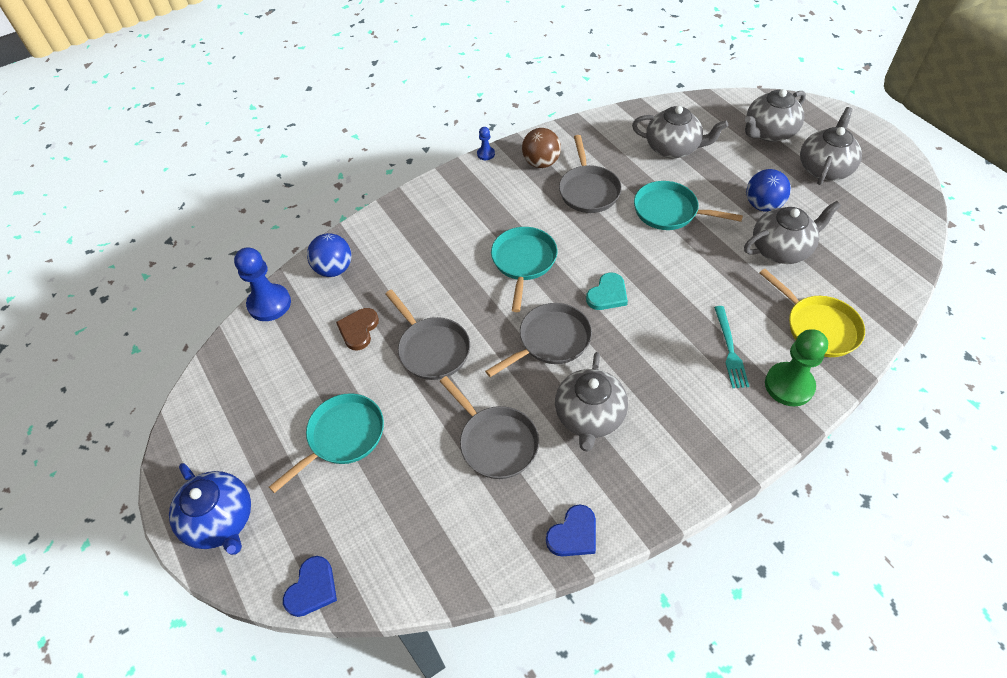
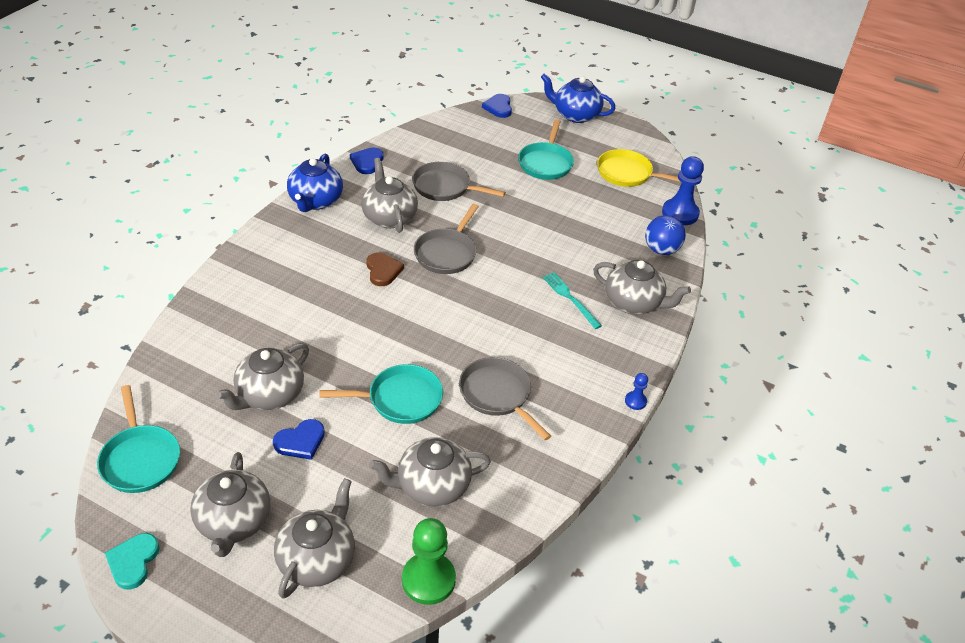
camera: 145 degrees right, 10 degrees down
brown heart [336,308,379,350] -> brown heart moved to [366,253,404,286]
grey pan [385,289,470,380] -> none
turquoise pan [491,227,557,312] -> turquoise pan moved to [97,385,180,493]
brown ball [522,128,561,168] -> none
turquoise heart [586,272,628,310] -> turquoise heart moved to [105,533,160,589]
turquoise fork [714,306,749,388] -> turquoise fork moved to [543,272,602,329]
blue ball [746,169,791,212] -> blue heart [273,419,325,460]
yellow pan [760,269,865,357] -> yellow pan moved to [597,149,682,187]
green pawn [765,329,828,406] -> green pawn moved to [402,518,456,605]
none -> blue teapot [287,154,343,212]
none -> grey teapot [593,260,691,314]

